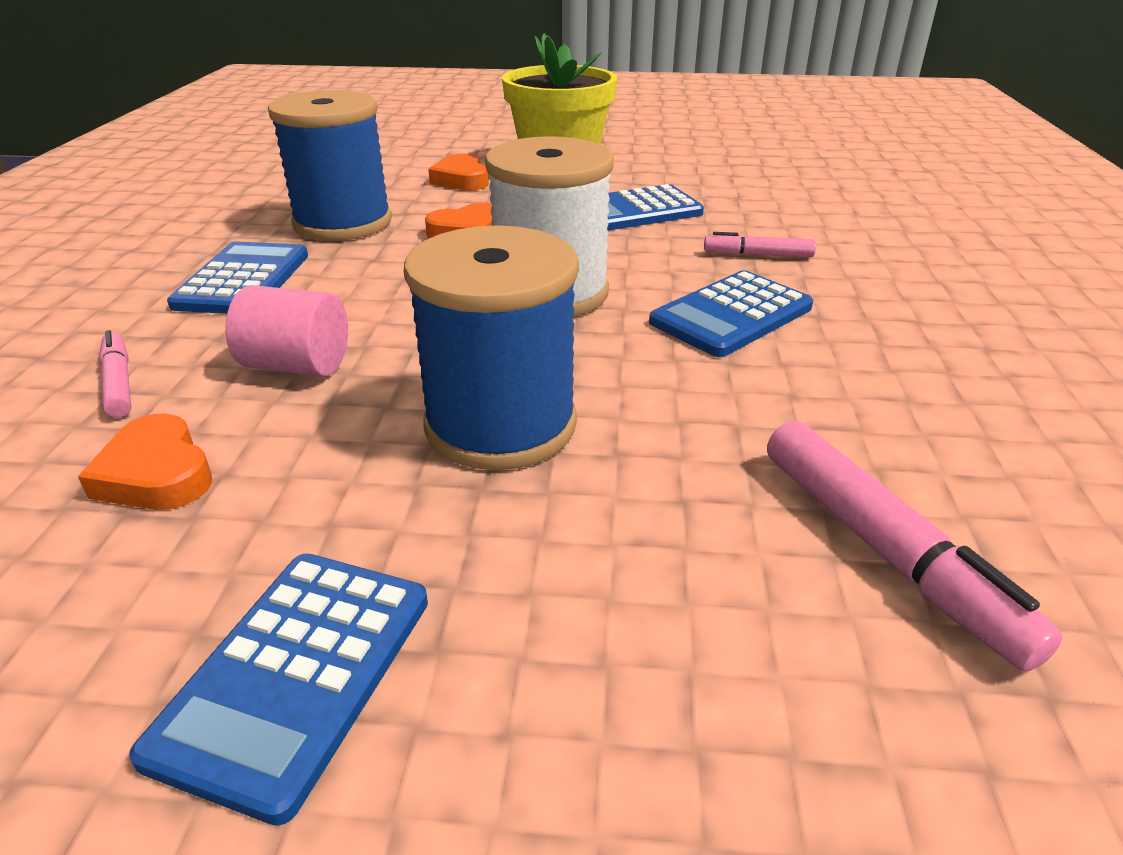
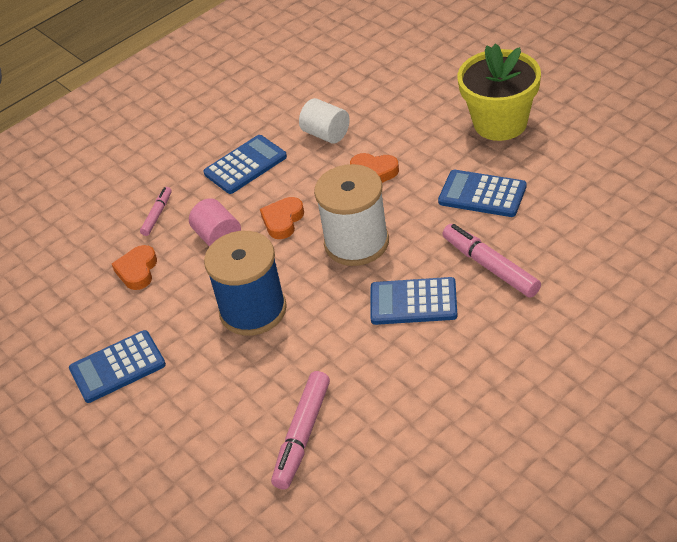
camera: 50 degrees right, 10 degrees up
blue spool [268,90,392,241] -> white cylinder [299,98,350,144]
orange heart [428,154,489,191] -> orange heart moved to [260,197,304,239]
pink marker [704,232,816,257] -> pink marker [442,224,541,298], size x1.76

